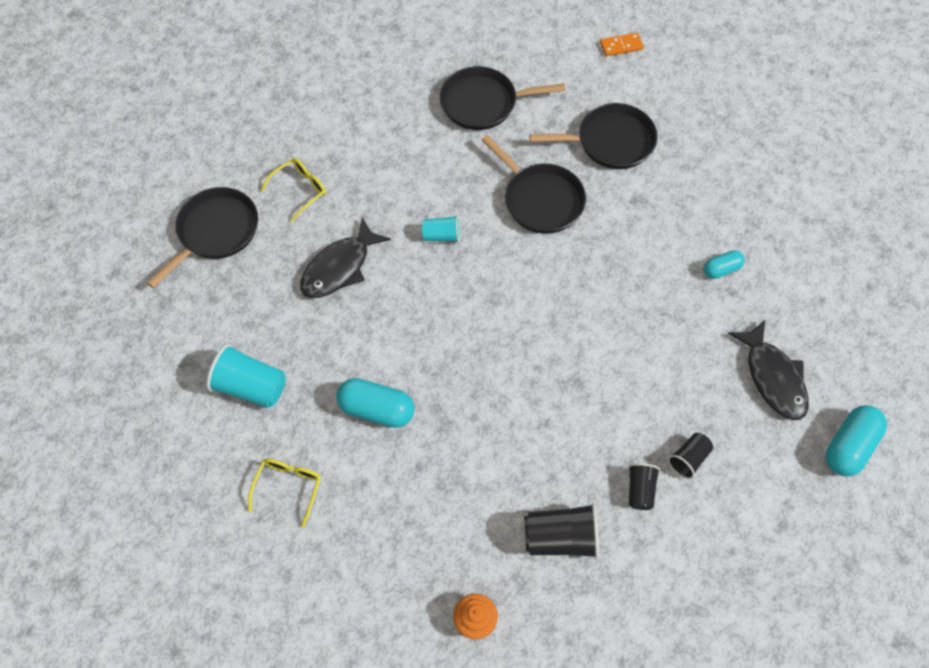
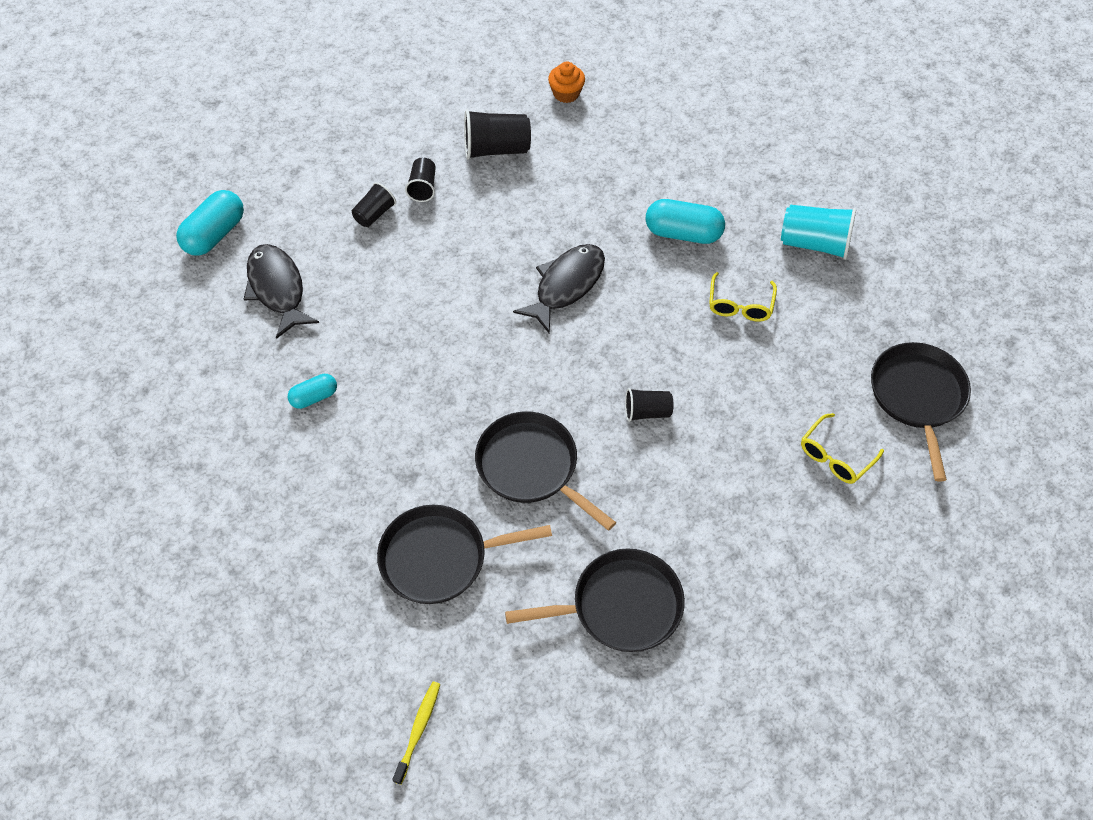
camera: 175 degrees right, 5 degrees down
black pan [147,187,258,288] -> black pan turned 150 degrees clockwise [871,342,971,482]
yellow glasses [248,459,321,528] -> yellow glasses moved to [709,272,777,322]
black fish [300,217,391,298] -> black fish moved to [513,244,605,334]
turquoise cup [422,215,460,243] -> black cup [625,388,674,422]
orange domino [600,33,644,56] -> yellow toothbrush [392,681,440,785]

